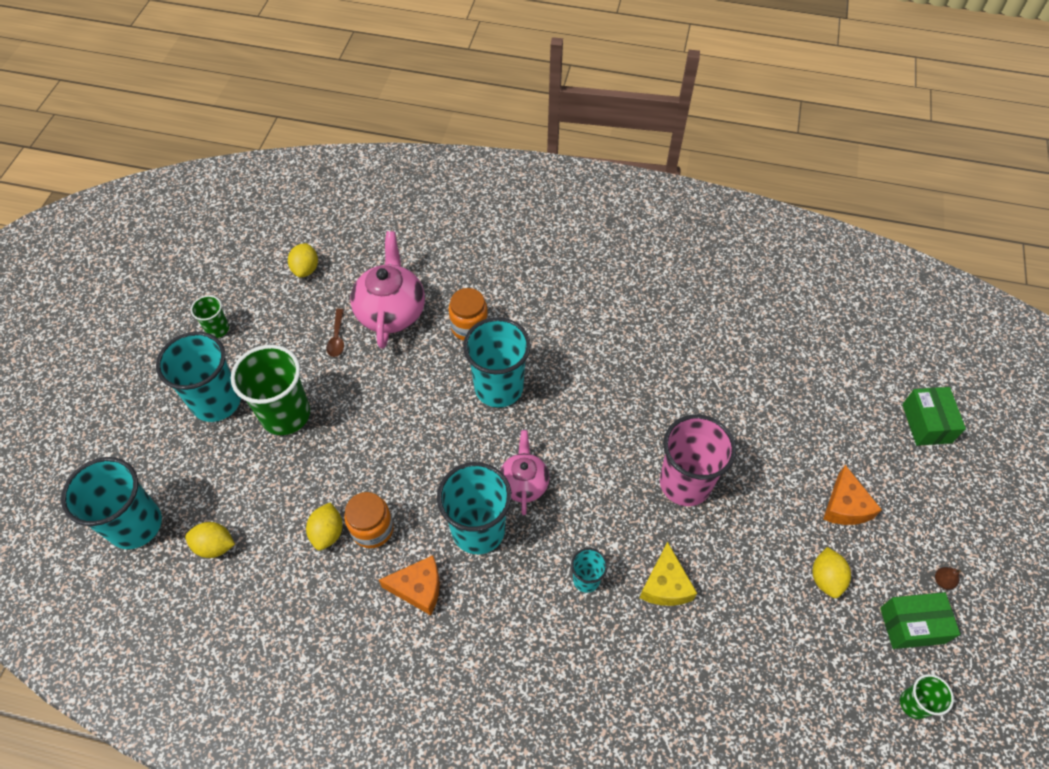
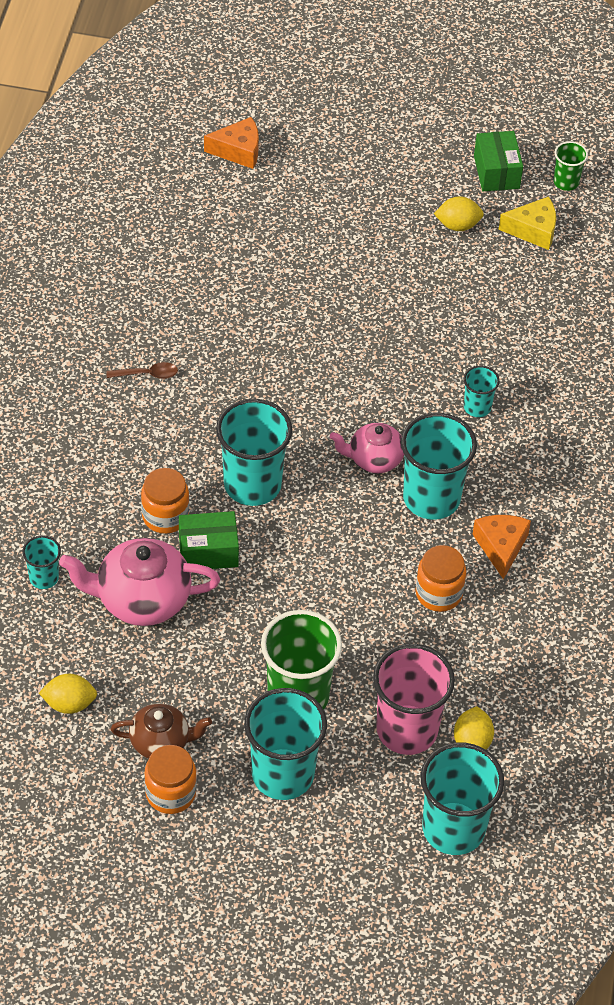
camera: 95 degrees left, 5 degrees down
green cup [191,295,229,338] -> orange jar [144,745,197,814]
yellow lemon [306,502,343,551] -> none
brown spoon [326,308,344,357] -> brown spoon moved to [106,362,178,379]
yellow cheese [640,542,697,606] -> yellow cheese moved to [498,196,556,250]
pink cup [660,414,736,506] -> pink cup moved to [373,644,455,755]
orange cheese [823,465,882,525] -> orange cheese moved to [204,117,259,169]
green box [902,387,966,446] -> green box moved to [179,511,239,569]
brown pear [935,567,961,590] -> none
none -> turquoise cup [22,536,61,589]
none -> brown teapot [111,703,212,759]

